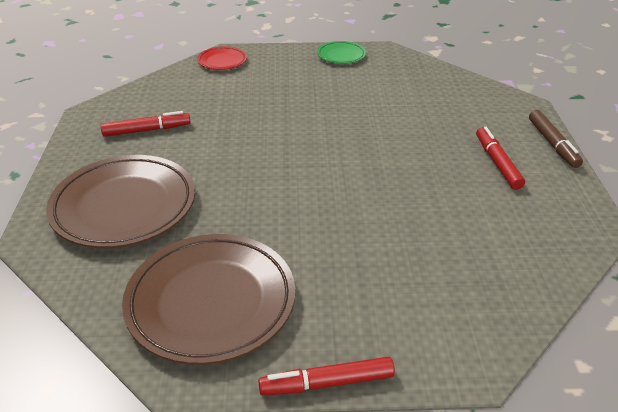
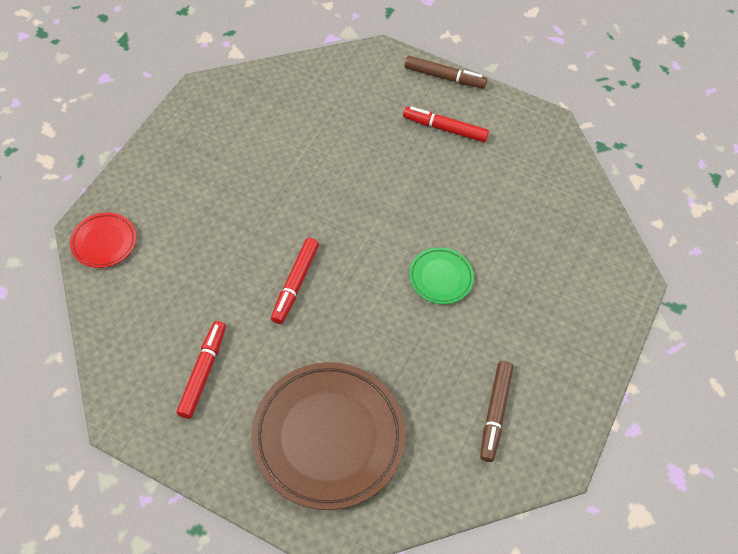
camera: 65 degrees left, 20 degrees up
brown plate [122,234,295,365] -> brown marker [480,361,513,462]
red marker [258,357,395,396] -> red marker moved to [271,238,319,324]
green plate [317,41,366,64] -> green plate moved to [409,247,474,304]

